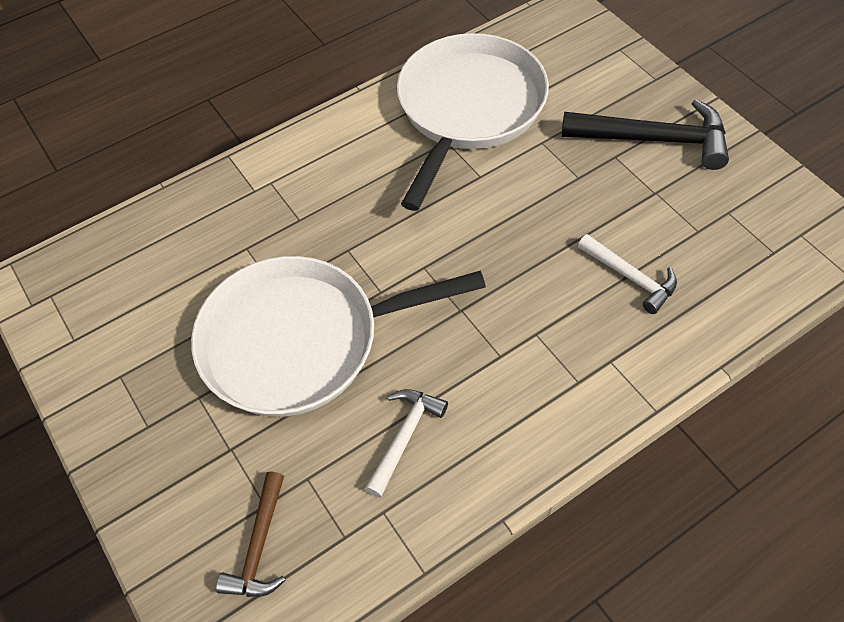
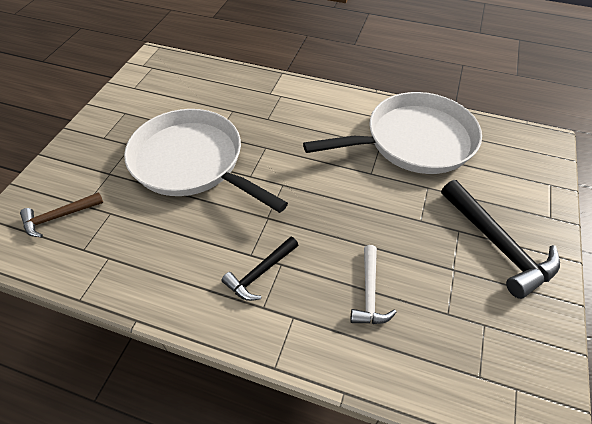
camera: 50 degrees right, 5 degrees down
white hammer [365,389,448,498] -> none
none -> black hammer [222,237,298,301]

